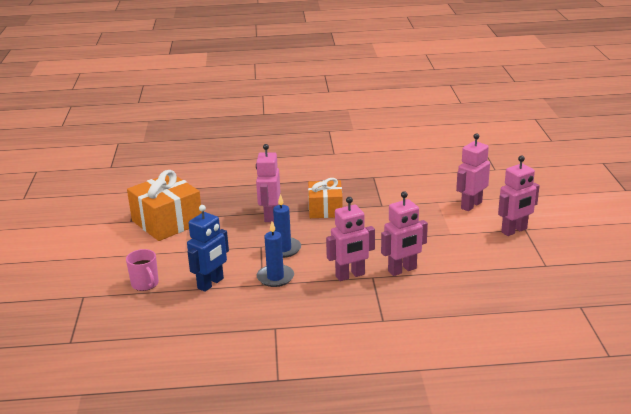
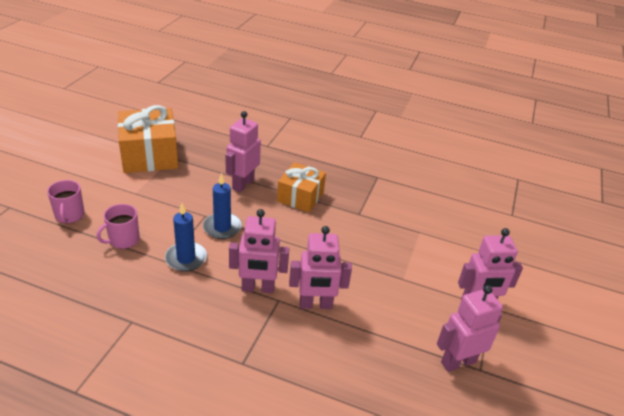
camera: 20 degrees right, 10 degrees up
blue robot [187,205,229,292] -> pink mug [96,204,140,249]
pink robot [456,133,490,211] -> pink robot moved to [437,285,503,372]

